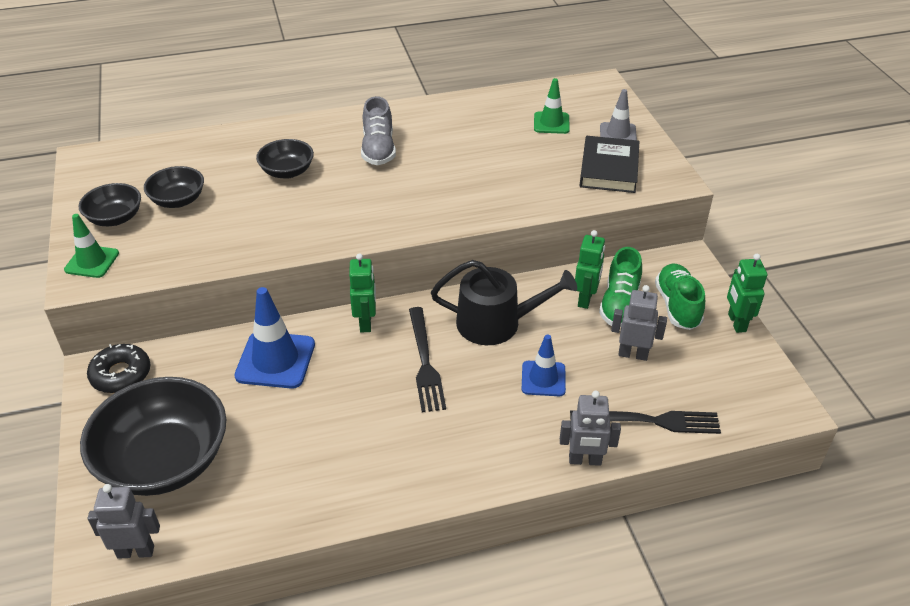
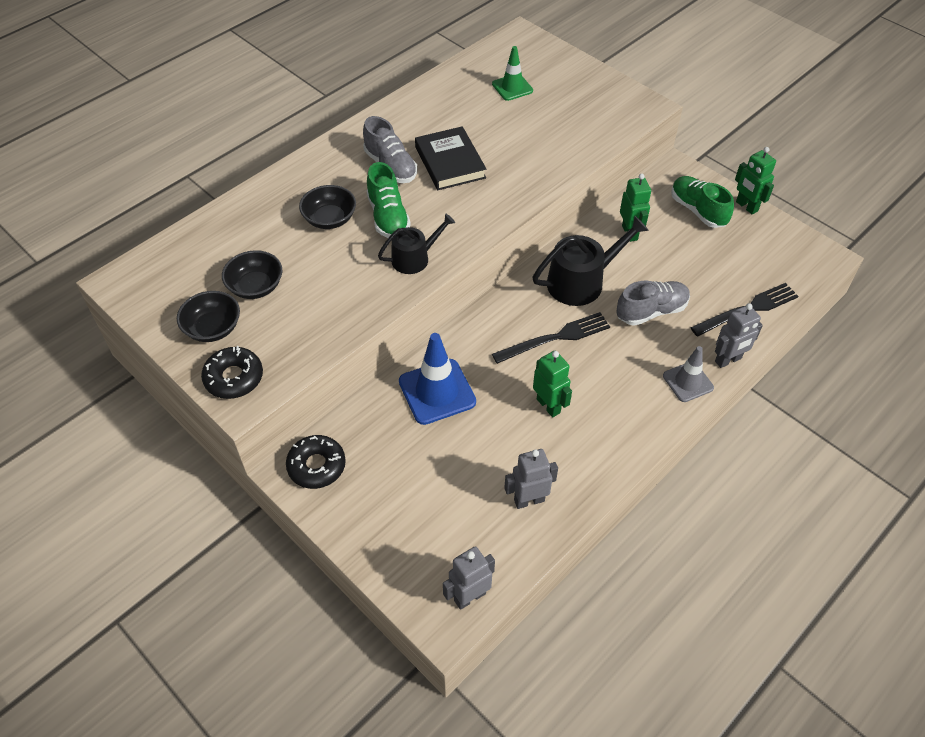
camera: 30 degrees left, 10 degrees up
green traffic cone [64,214,119,278] -> black donut [201,346,263,399]
black bowl [80,377,226,496] -> none
green robot [349,253,376,333] -> green robot moved to [533,351,572,417]
black fork [409,307,446,412] -> black fork turned 75 degrees counterclockwise [492,312,610,364]
blue traffic cone [522,334,566,396] -> grey shoe [616,280,690,326]
black book [579,136,640,193] -> black book moved to [415,126,486,190]
green shoe [599,247,642,327] -> green shoe moved to [367,162,411,238]
grey traffic cone [600,89,637,140] -> grey traffic cone moved to [663,346,714,402]
grey robot [611,285,667,361] -> grey robot moved to [504,449,558,509]
none -> black watering can [378,214,455,274]

